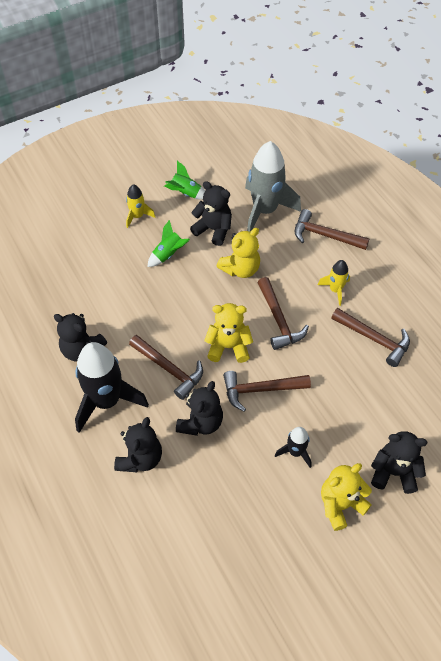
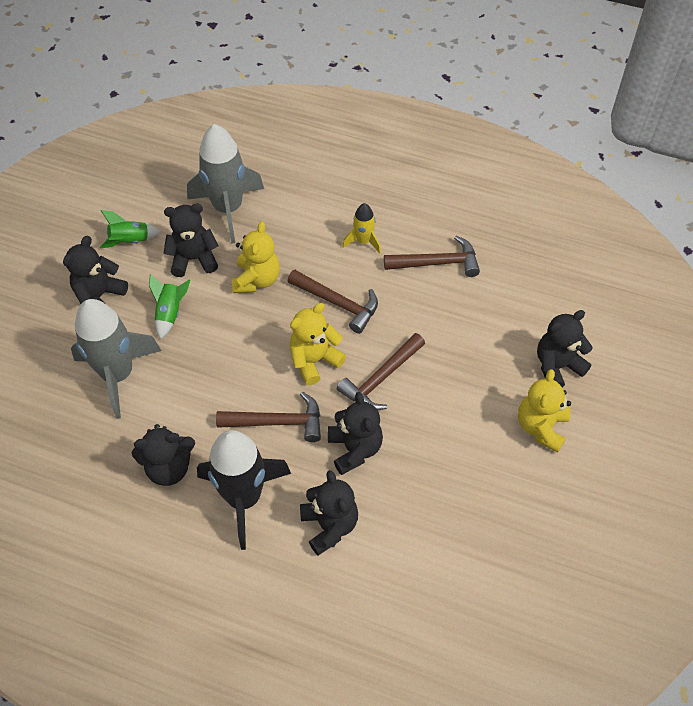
camera: 40 degrees left, 0 degrees up
yellow rocket [126,184,155,228] -> black teddy bear [63,236,128,304]
black rocket [275,427,312,468] -> none
brown hammer [295,209,370,250] -> none
none -> grey rocket [71,299,162,419]

